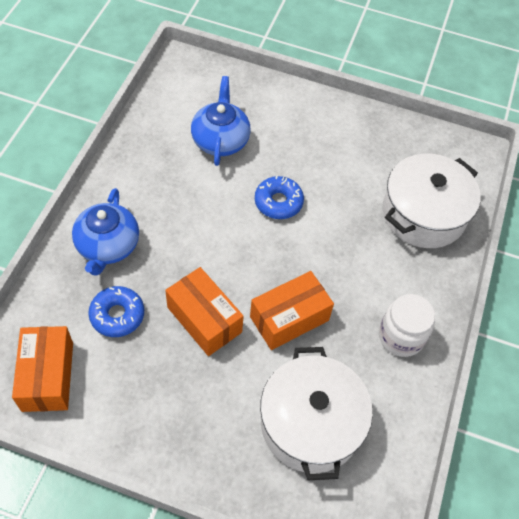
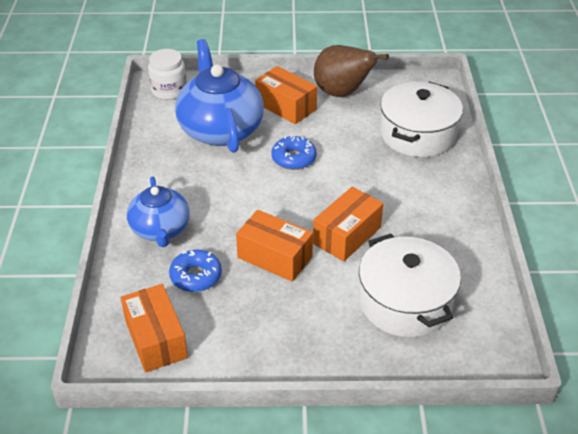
camera: 15 degrees left, 15 degrees down
blue teapot [191,76,251,166] -> blue teapot [175,39,264,153], size x1.60
white jar [379,294,435,357] -> white jar moved to [148,49,187,100]
none -> orange box [255,66,317,124]
none -> brown pear [314,45,389,97]

